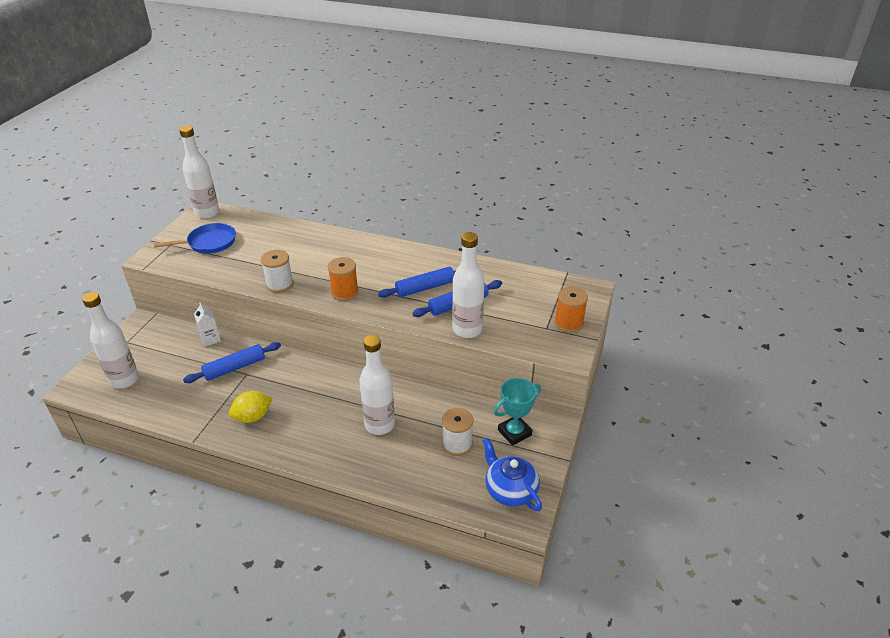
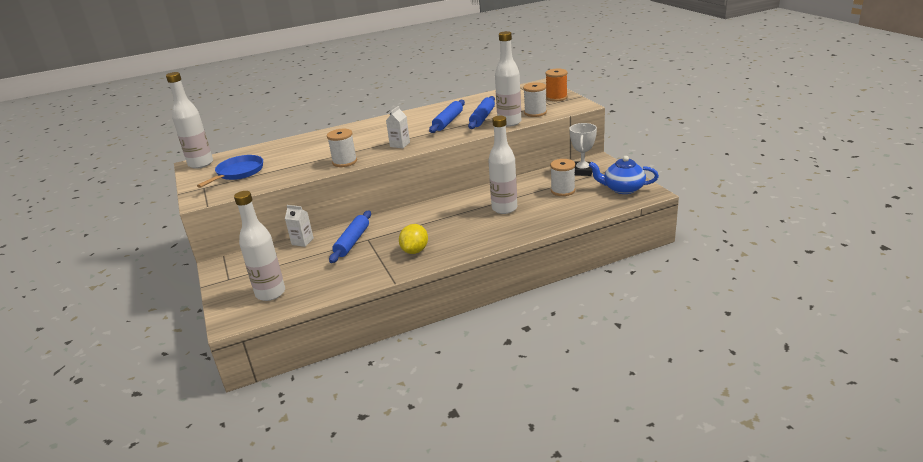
camera: 40 degrees left, 10 degrees down
orange spool [328,257,359,301] -> white carton [386,106,410,148]
turquoise trophy [494,378,541,446] -> white trophy [569,123,597,176]
none -> white spool [523,82,547,117]

